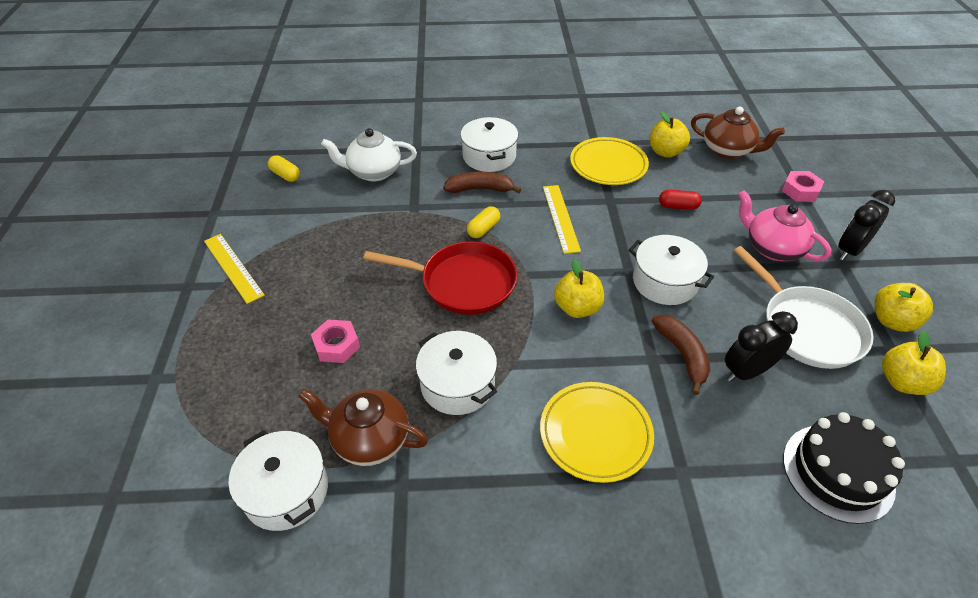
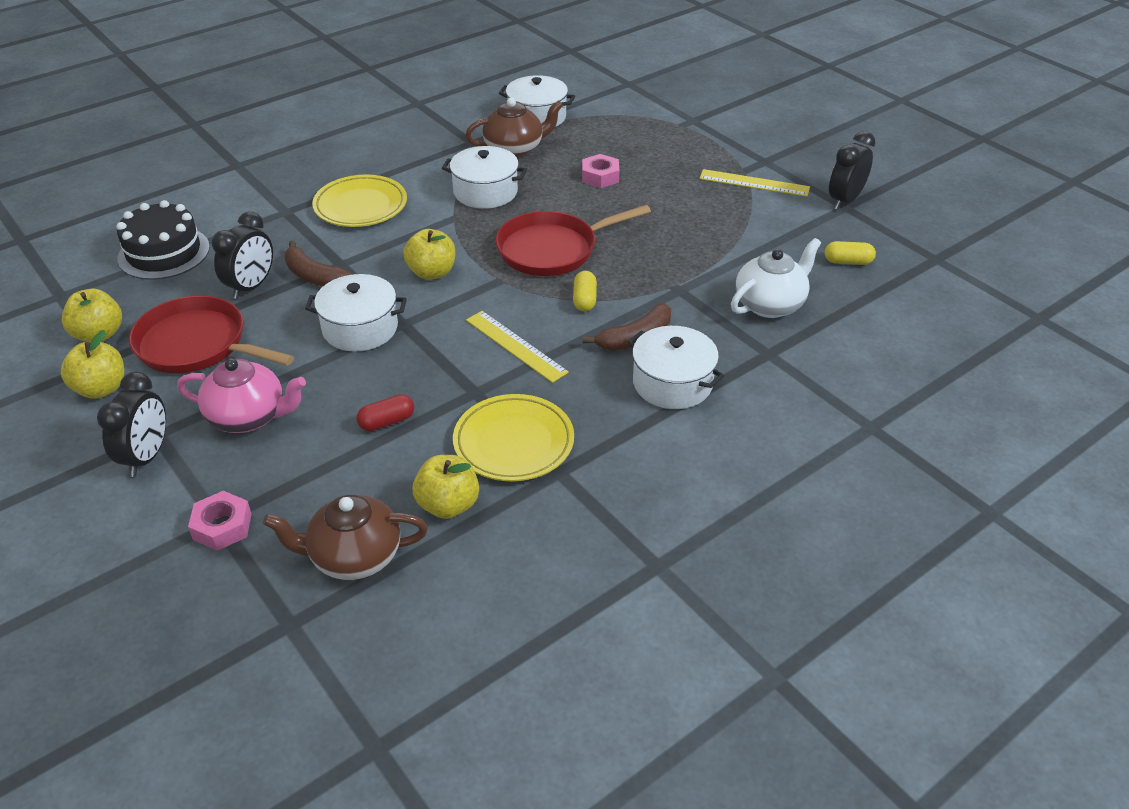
camera: 145 degrees right, 5 degrees down
white pan [733,246,873,369] -> red pan [129,296,294,373]
none -> black clock [829,131,876,210]

